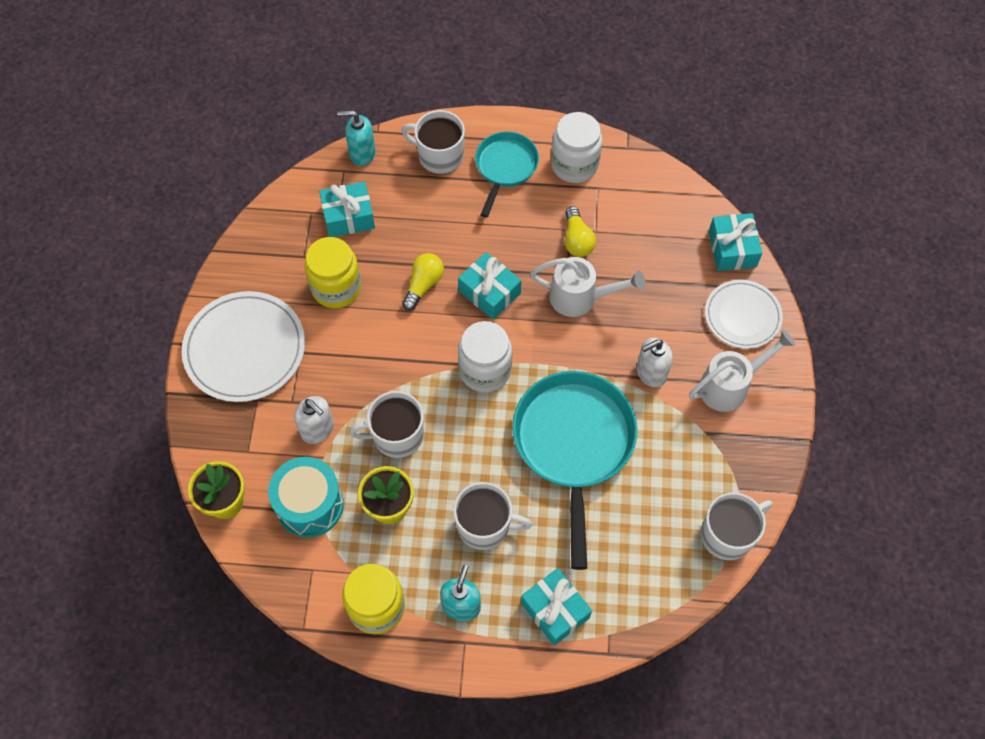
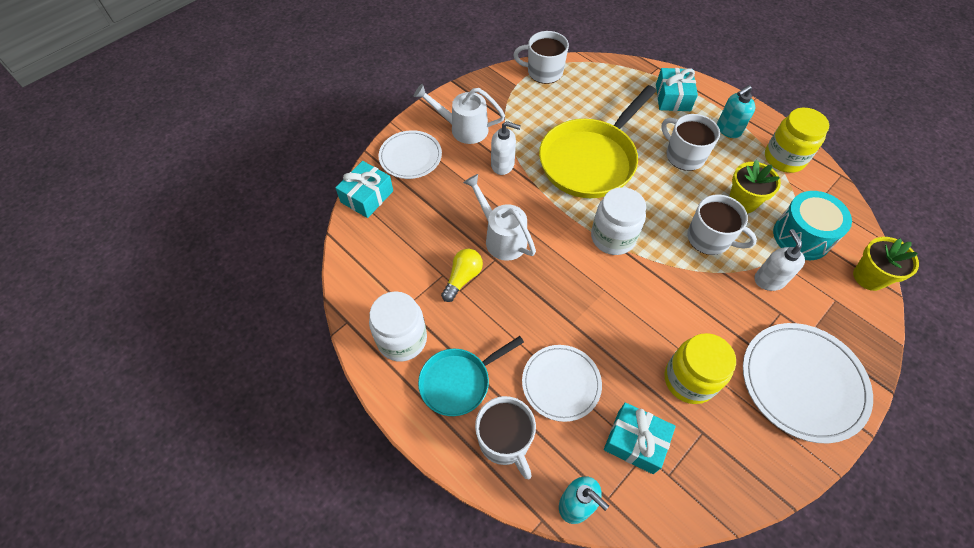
camera: 140 degrees left, 5 degrees down
yellow light bulb [402,253,444,311] -> none
turquoise gift [458,252,521,320] -> none
turquoise pan [512,371,638,570] -> yellow pan [539,85,656,198]
none -> white plate [522,345,602,422]

